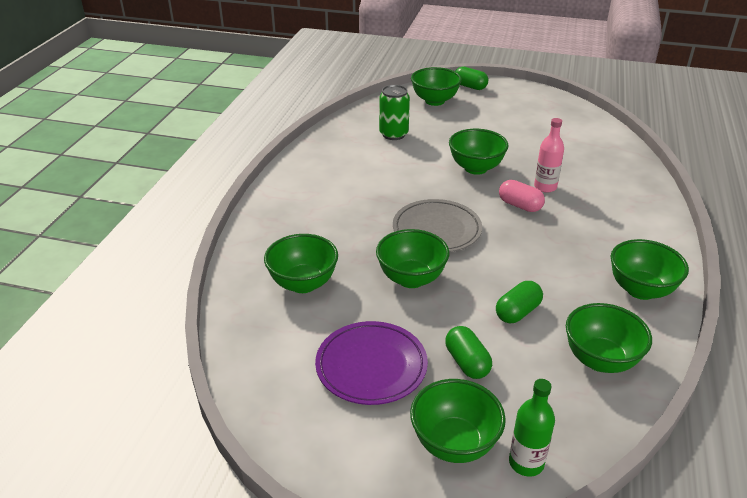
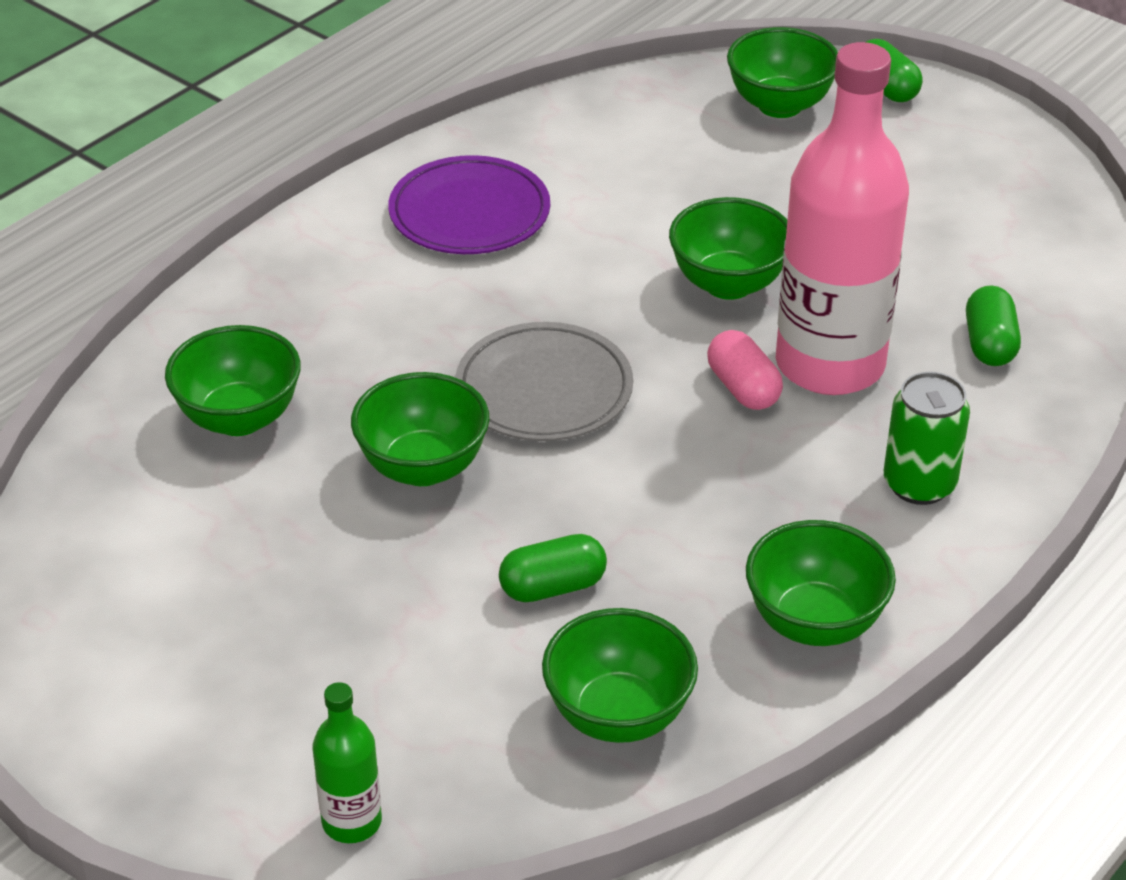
camera: 25 degrees right, 5 degrees up
purple plate [315,321,428,405] -> purple plate moved to [388,155,550,254]
green can [379,85,410,140] -> green can moved to [884,372,970,505]
green bowl [410,379,506,463] -> none
green capsule [445,326,492,379] -> green capsule moved to [966,285,1021,366]
pink bottle [534,118,564,193] -> pink bottle [776,42,909,395], size x2.26

